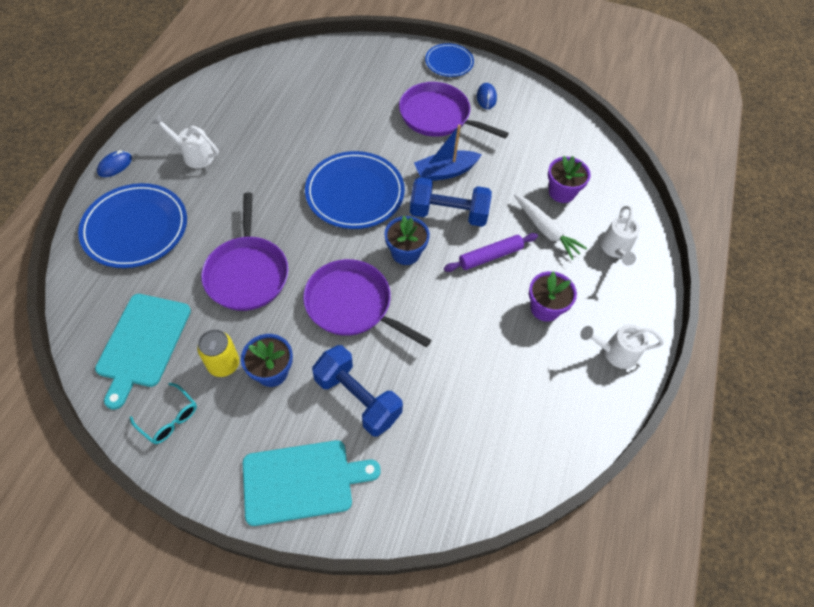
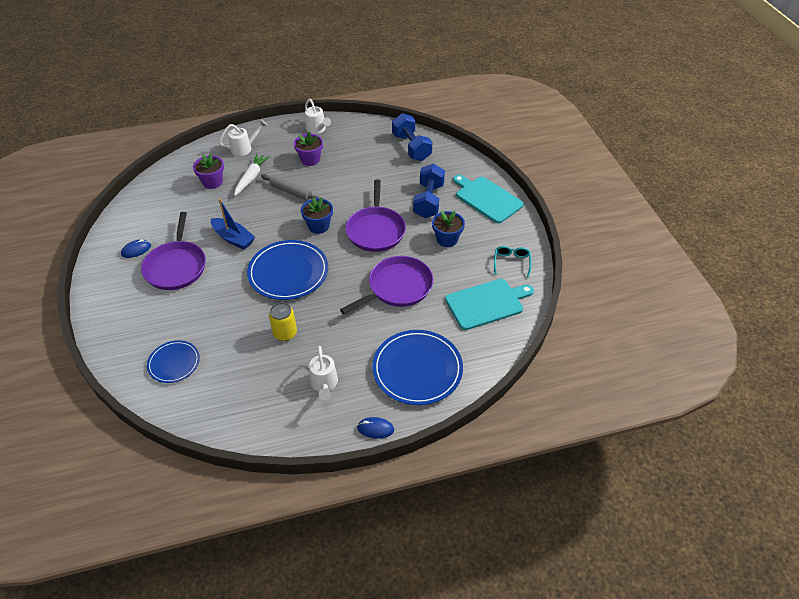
camera: 120 degrees left, 10 degrees down
yellow can [197,329,239,377] -> yellow can moved to [269,302,297,341]
blue dumbbell [410,177,492,227] -> blue dumbbell moved to [392,113,432,161]
blue plate [425,43,474,77] -> blue plate moved to [147,340,200,383]
purple rolling pin [444,233,538,272] -> grey rolling pin [261,174,319,201]

